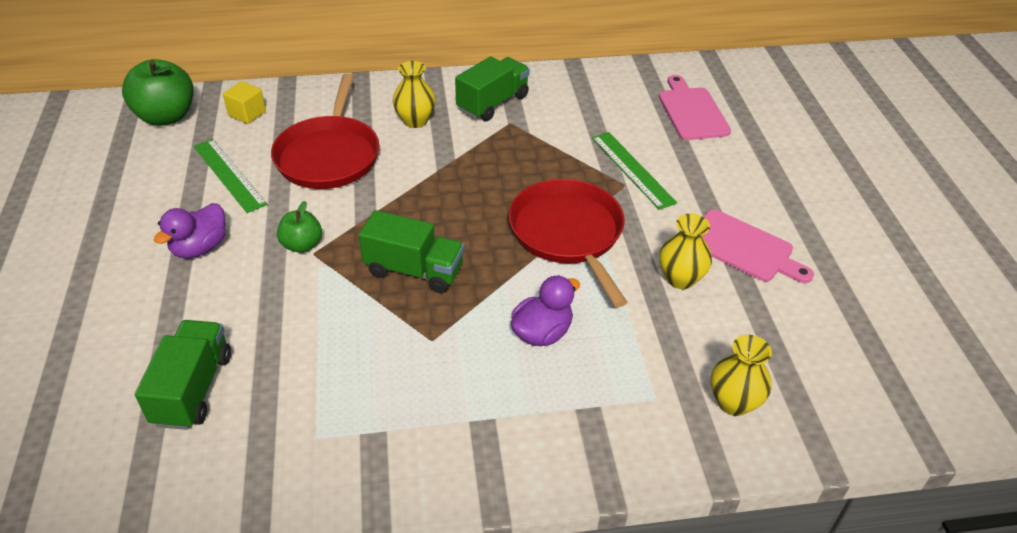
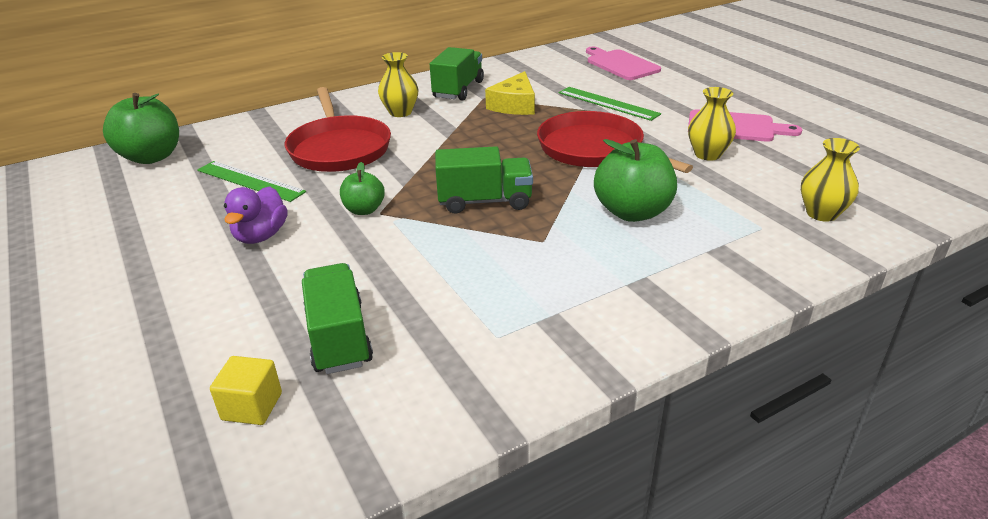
camera: 20 degrees left, 10 degrees down
yellow cube [223,81,266,124] -> yellow cube moved to [210,356,282,425]
purple duck [511,275,580,346] -> green apple [594,139,677,222]
none -> yellow cheese [485,71,535,115]

